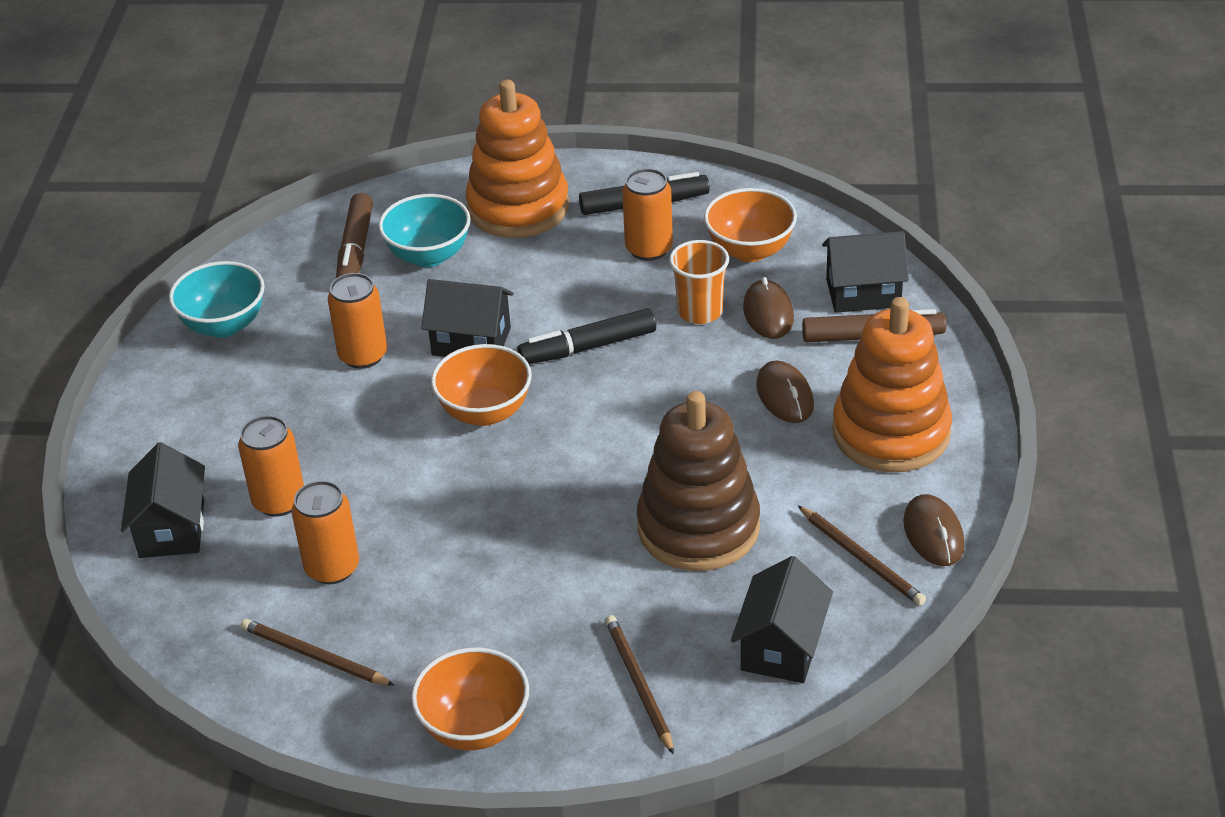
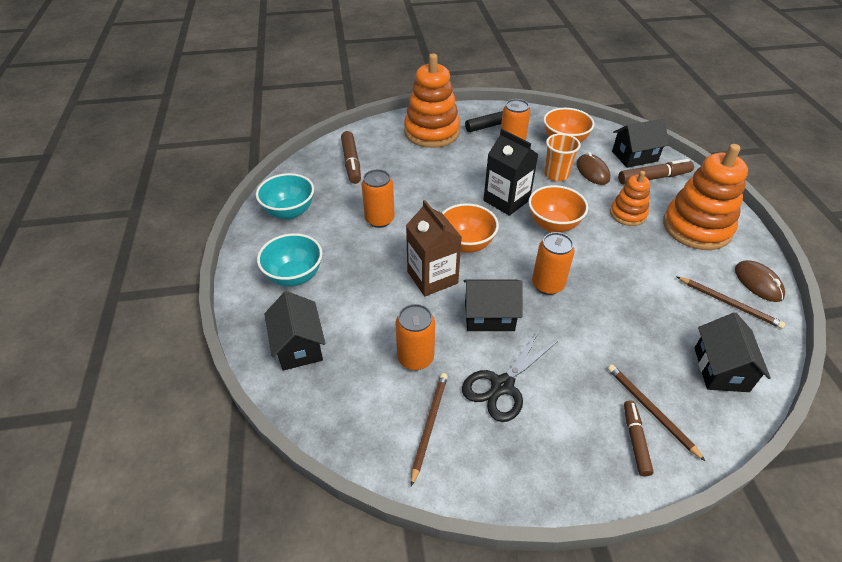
camera: 15 degrees left, 5 degrees up
orange can [238,415,304,517] -> orange can moved to [532,232,575,295]
brown pencil [241,619,395,686] -> brown pencil turned 90 degrees clockwise [411,373,448,486]
turquoise bowl [379,194,470,267] -> turquoise bowl moved to [257,233,322,287]
orange bowl [411,648,529,750] -> orange bowl moved to [528,185,588,232]
black house [421,279,514,357] -> black house moved to [463,279,523,331]
black marker [517,308,656,364] -> black carton [484,129,538,216]
brown stacking toy [637,391,760,571] -> none
brown mouse [756,361,814,423] -> orange stacking toy [610,171,650,226]
none -> brown carton [406,200,462,296]
none -> black scissors [462,331,558,422]
none -> brown marker [624,401,654,476]

